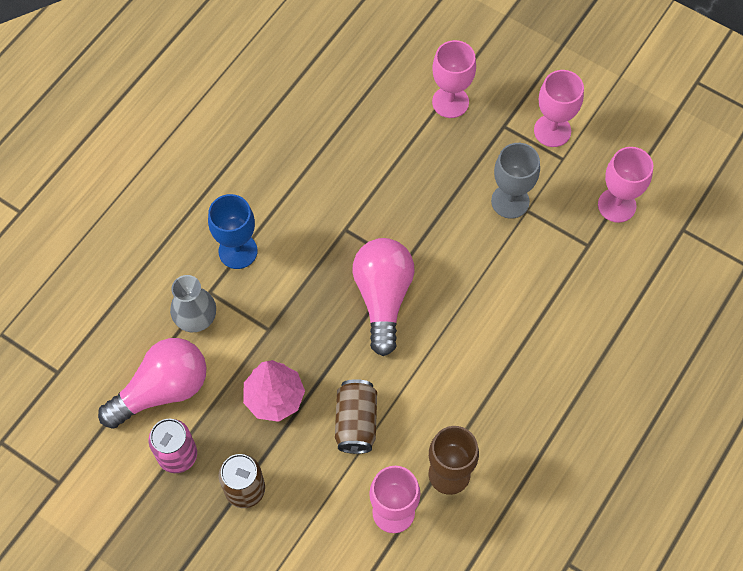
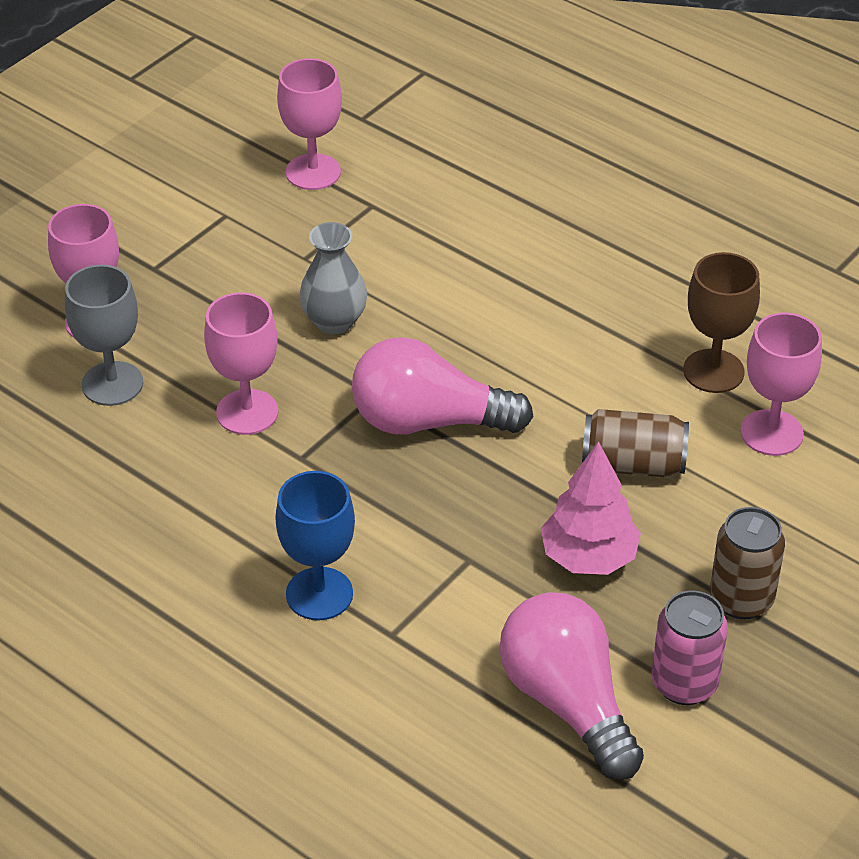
camera: 85 degrees left, 20 degrees down
grey vase [170,275,216,332] -> grey vase moved to [299,222,367,334]
grey goblet [491,143,540,219] -> grey goblet moved to [65,265,143,406]
pink goblet [534,70,584,147] -> pink goblet moved to [204,292,278,435]

